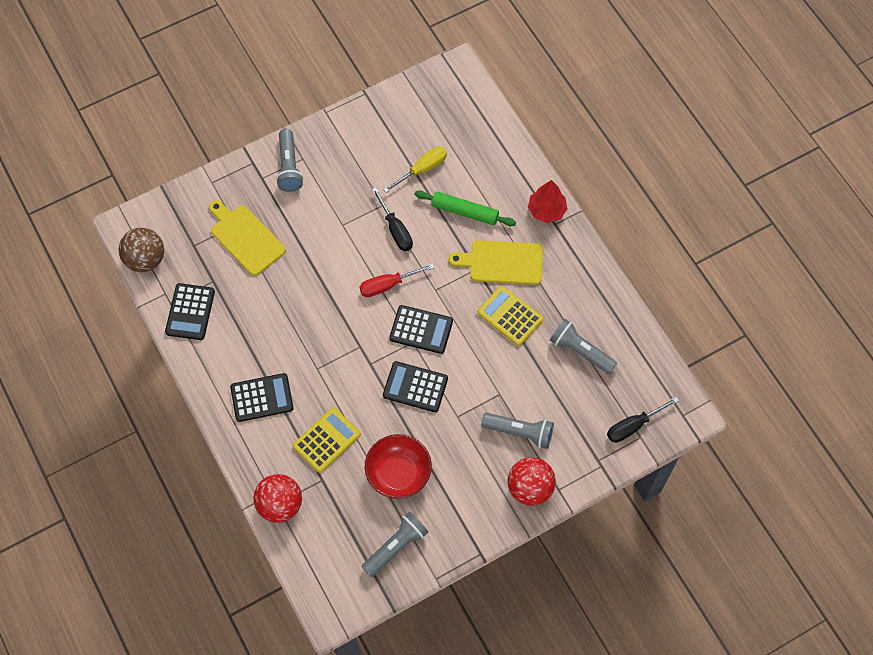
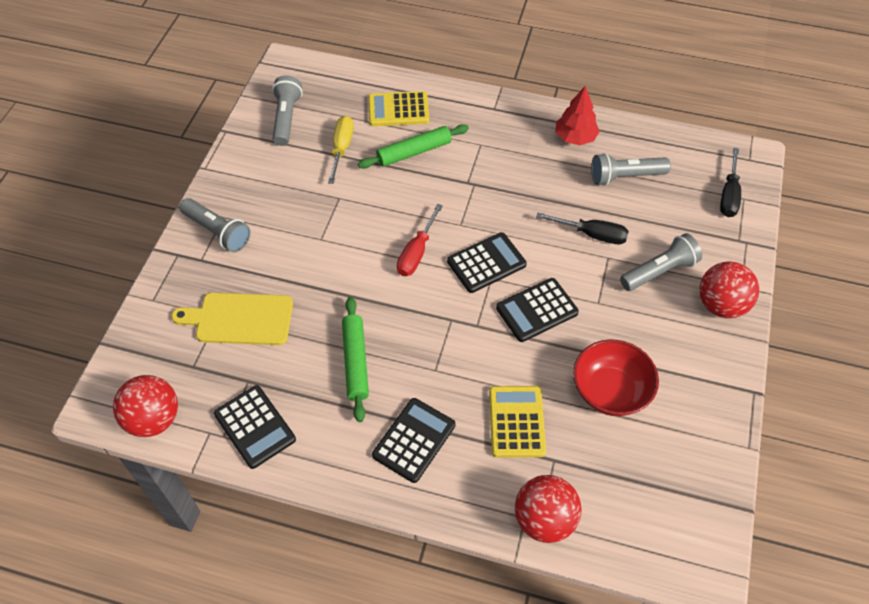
camera: 45 degrees left, 10 degrees down
brown ball [119,228,164,272] -> red ball [113,375,178,437]
grey flashlight [362,512,428,577] -> grey flashlight moved to [272,75,303,146]
black screwdriver [372,187,413,251] -> black screwdriver moved to [536,213,629,244]
yellow cutting board [449,240,543,285] -> none
yellow calculator [477,286,543,346] -> yellow calculator moved to [368,91,429,126]
red tree [528,180,567,223] -> red tree moved to [555,86,600,145]
none -> green rolling pin [342,297,369,422]

